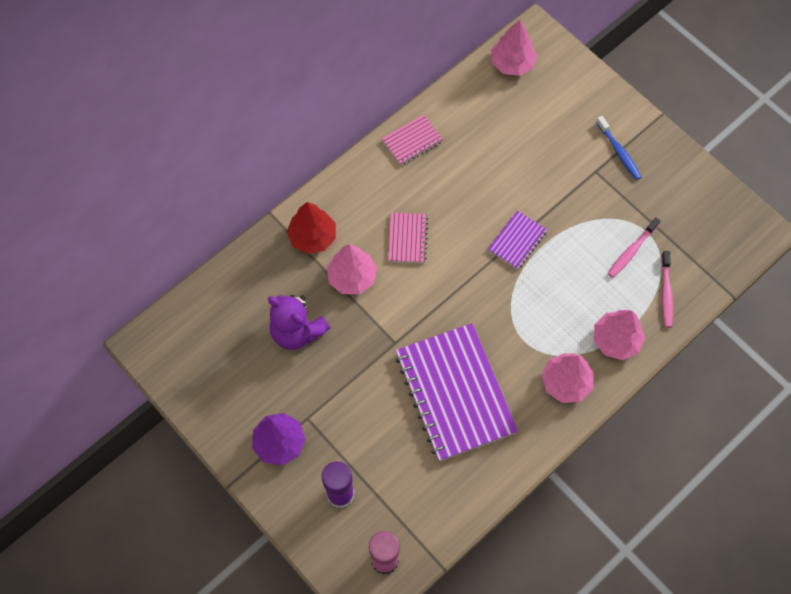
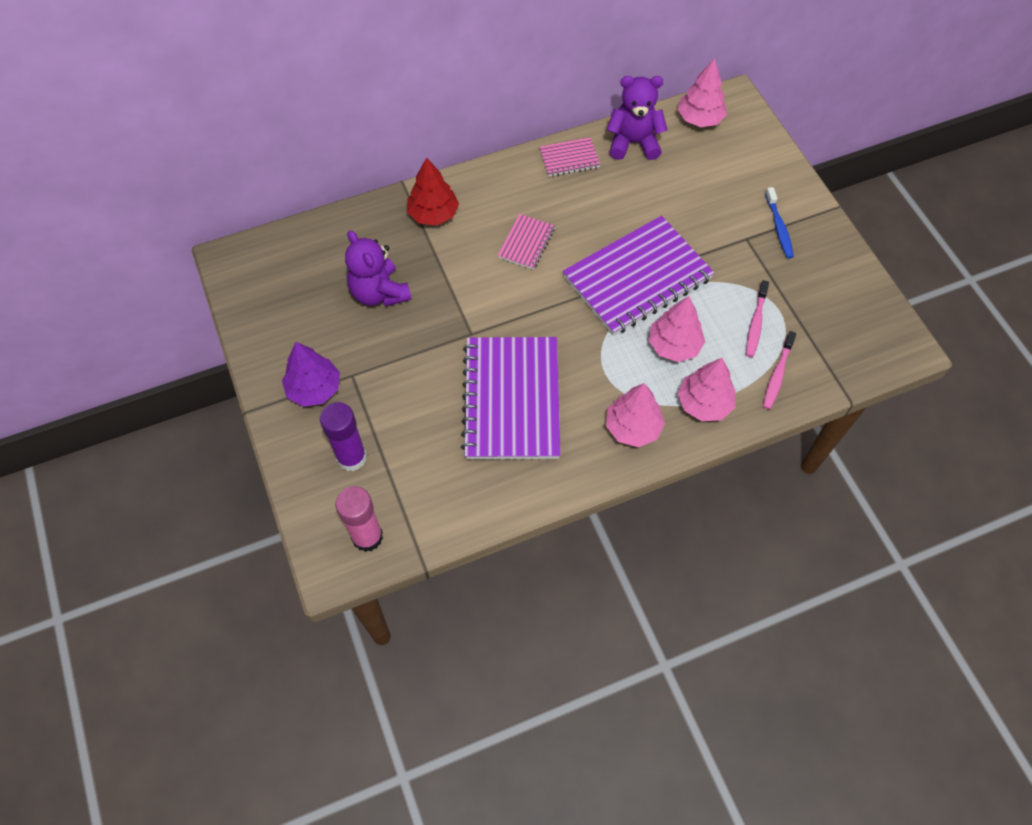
camera: 20 degrees right, 5 degrees down
pink tree [327,244,377,294] -> pink tree moved to [649,296,705,362]
purple notebook [488,211,547,270] -> purple notebook [563,216,715,336], size x2.17
pink toothbrush [608,217,660,278] -> pink toothbrush turned 45 degrees counterclockwise [746,280,769,357]
none -> purple teddy bear [607,76,668,160]

